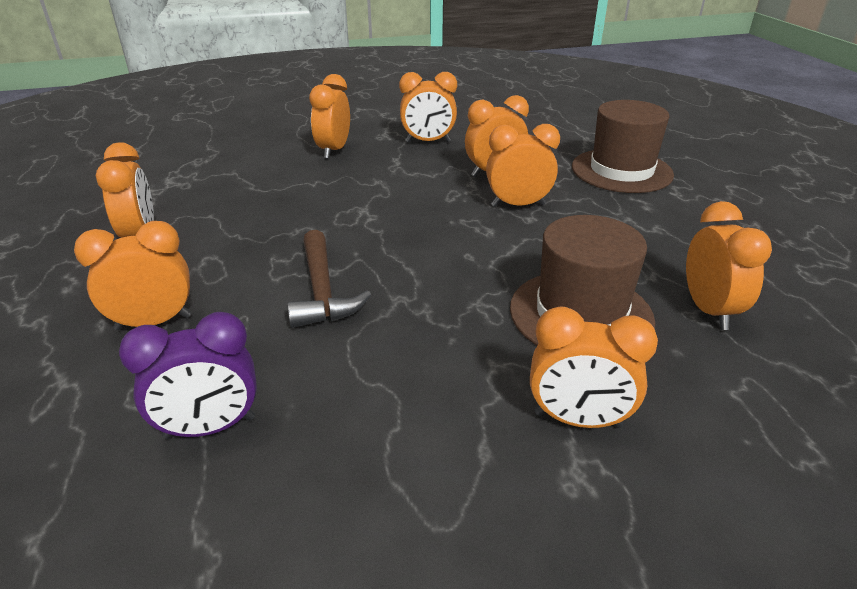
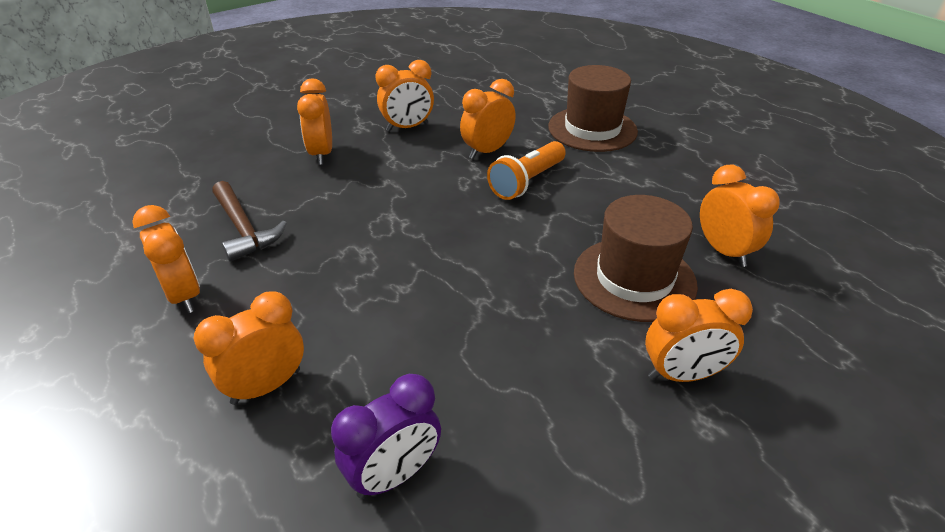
camera: 20 degrees left, 5 degrees up
brown hammer [287,230,371,328] -> brown hammer moved to [212,181,287,262]
orange clock [486,124,560,207] -> orange flashlight [487,141,566,200]

